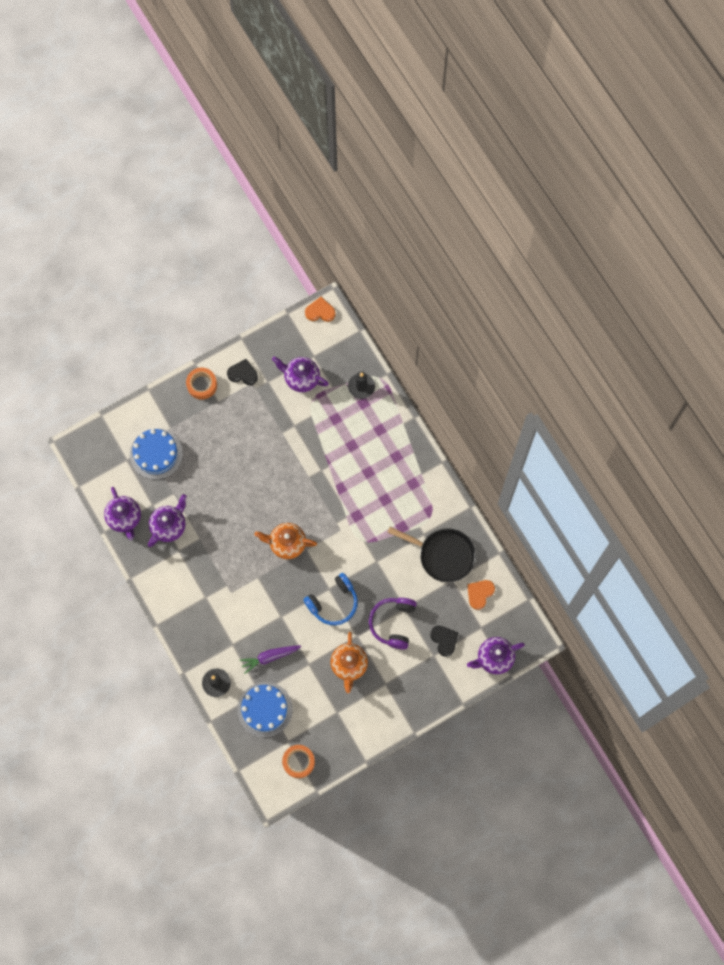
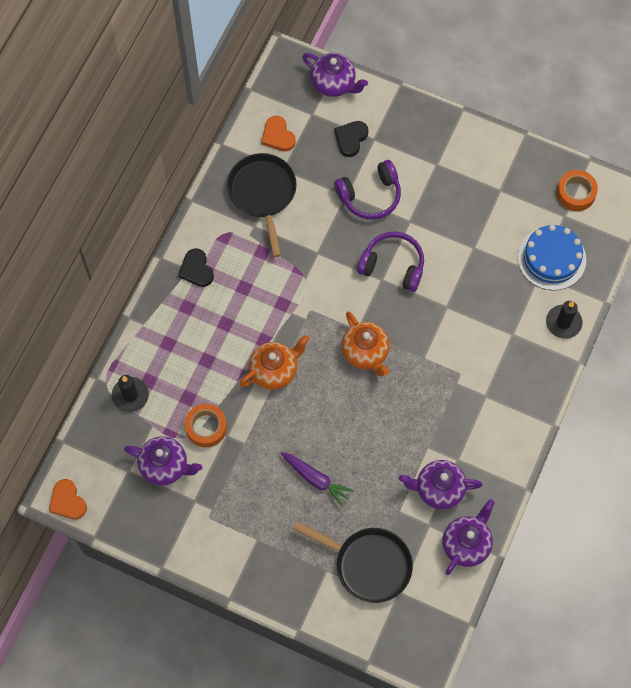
camera: 125 degrees left, 5 degrees down
blue cake [130,429,183,479] -> black pan [293,522,413,603]
orange tape [186,368,217,400] -> orange tape moved to [185,404,227,448]
black heart [227,359,258,385] -> black heart moved to [178,248,214,287]
purple carrot [239,645,301,674] -> purple carrot moved to [281,452,354,507]
purple teapot [272,356,329,392] -> purple teapot turned 60 degrees counterclockwise [124,436,202,485]
blue headphones [303,573,358,625] -> purple headphones [357,231,424,292]
orange teapot [330,632,368,693] -> orange teapot moved to [239,335,309,390]
orange heart [467,580,495,610] -> orange heart turned 60 degrees clockwise [261,116,296,151]

